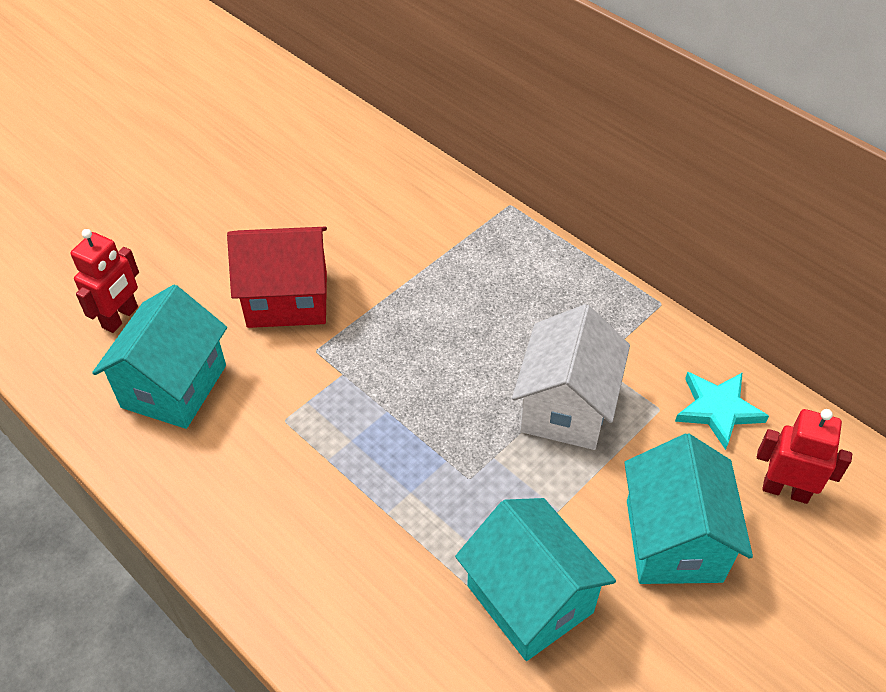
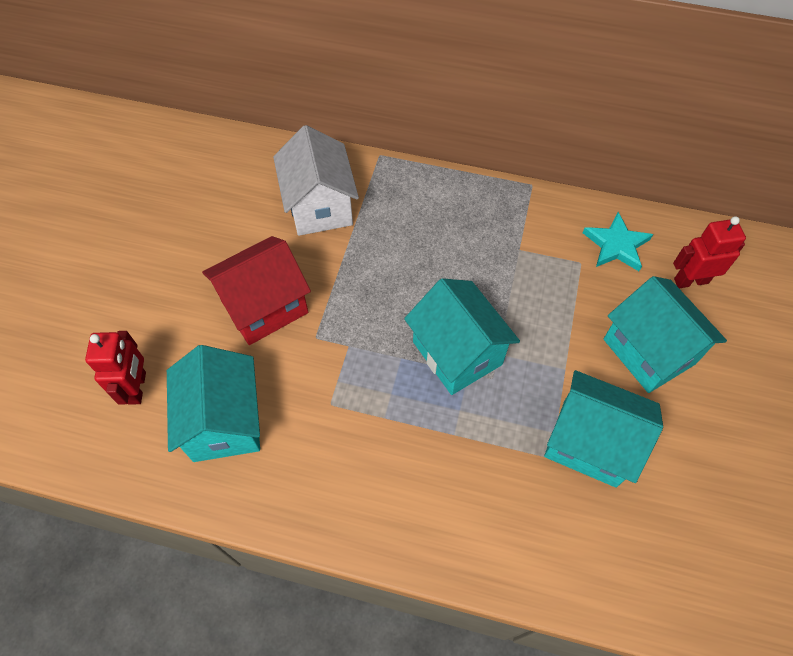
camera: 30 degrees left, 10 degrees up
white house [512,304,630,450] -> white house moved to [273,125,359,236]
none -> turquoise house [404,278,520,395]

